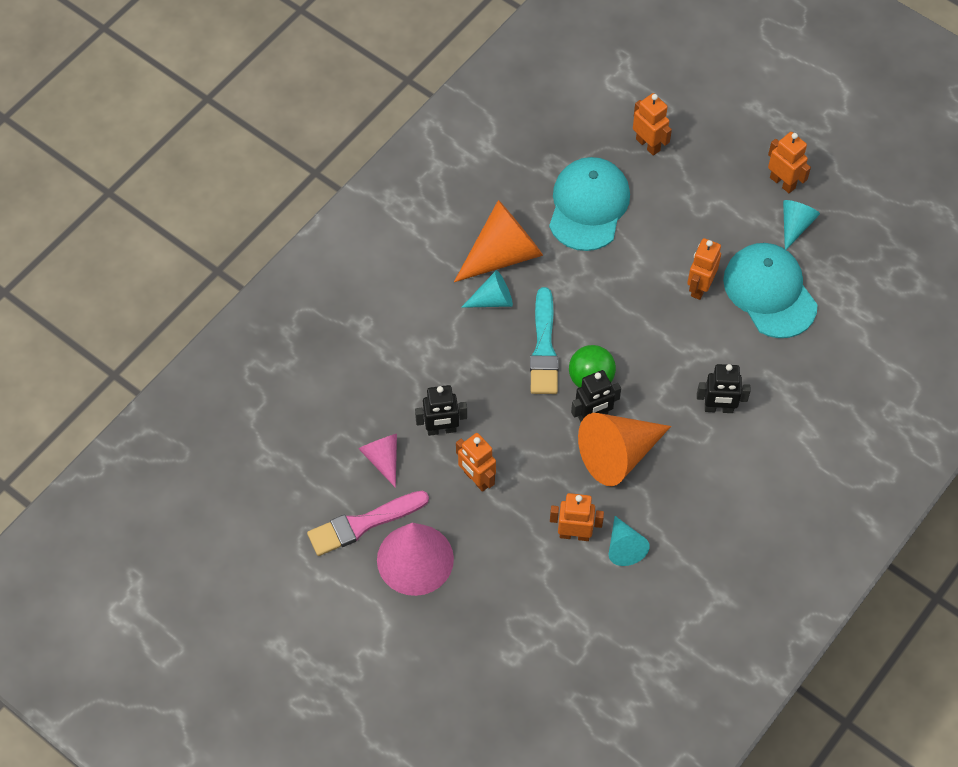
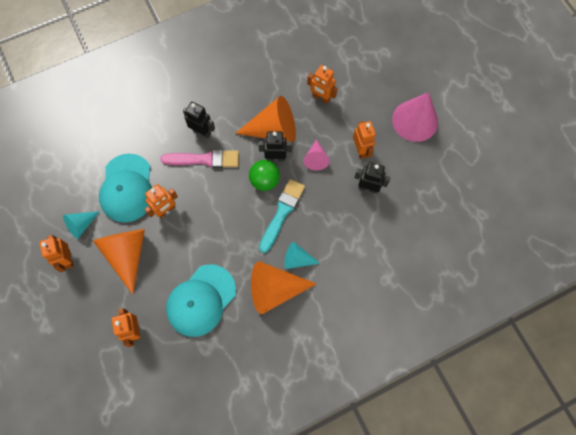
camera: 155 degrees left, 10 degrees up
pink brush [307,491,429,556] -> pink brush moved to [160,149,239,168]
pink cone [358,434,397,488] -> pink cone moved to [303,139,330,170]
turquoise cone [609,516,650,566] -> none
none -> orange cone [93,229,145,295]

